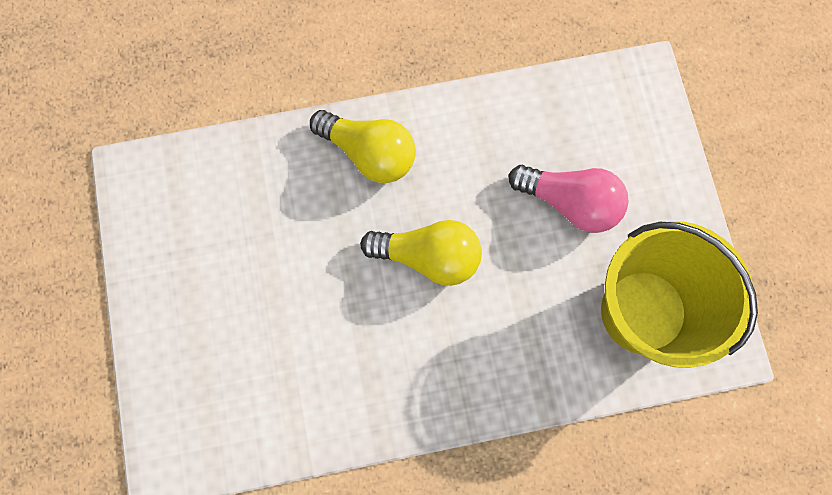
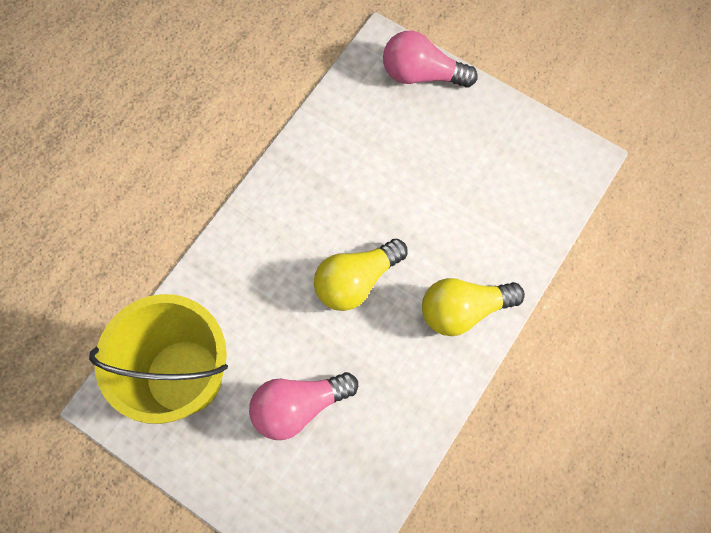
camera: 135 degrees right, 5 degrees down
none -> pink light bulb [383,31,478,88]

